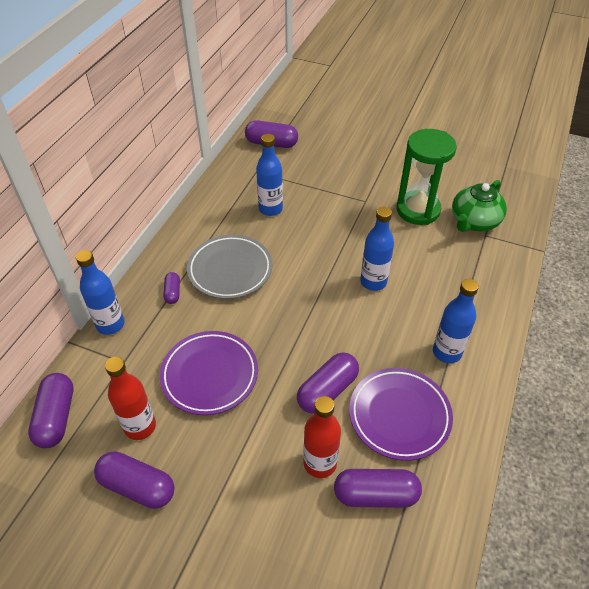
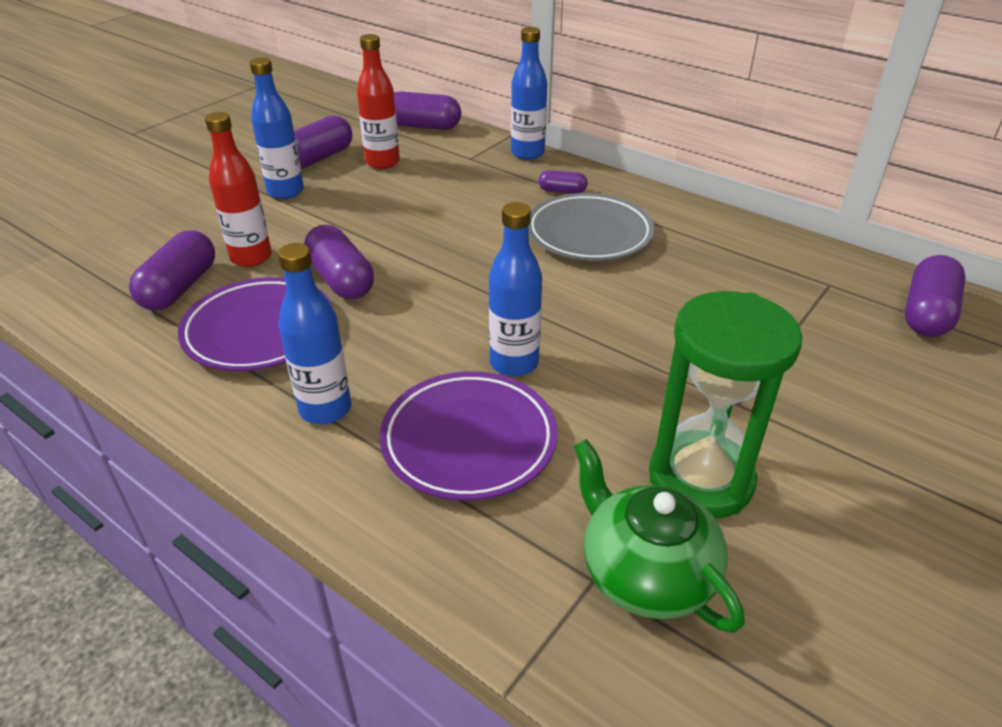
camera: 105 degrees right, 10 degrees down
purple plate [160,331,258,415] -> purple plate moved to [380,371,557,501]
blue bottle [256,134,283,216] -> blue bottle moved to [250,57,304,199]

